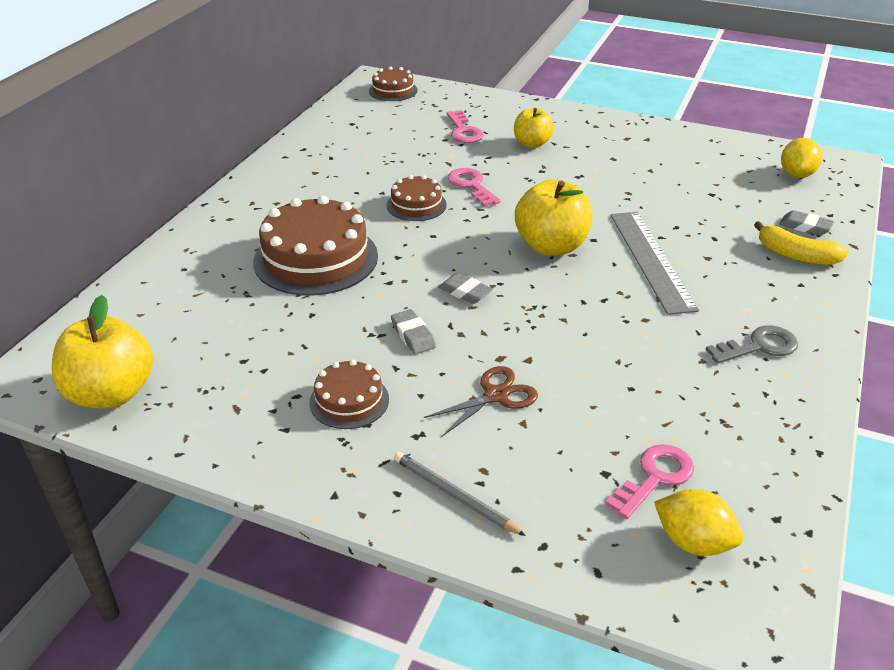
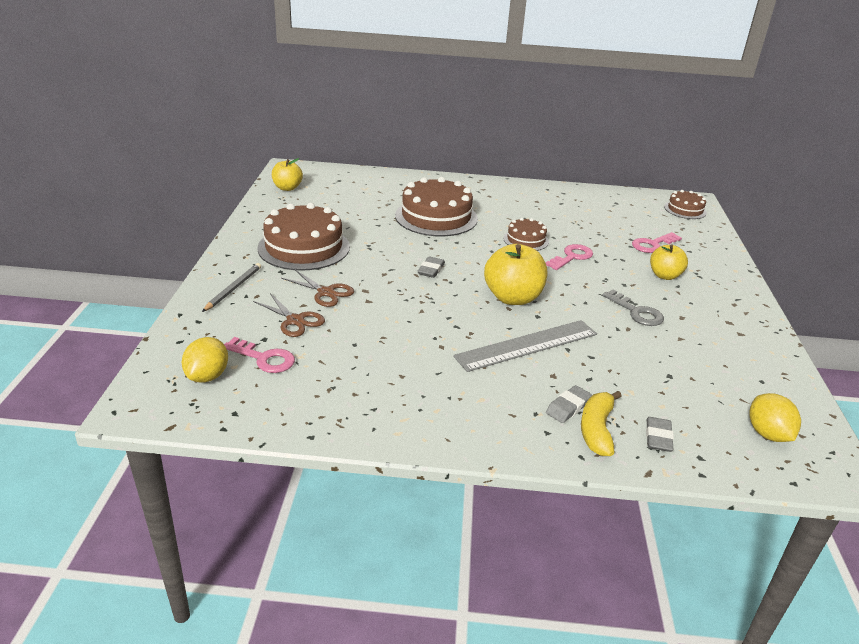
camera: 70 degrees right, 5 degrees down
yellow apple [52,295,153,408] -> yellow apple [272,158,303,191], size x0.62
brown cake [309,360,389,429] -> brown cake [258,203,350,271], size x1.90
grey eraser [391,309,436,354] -> grey eraser moved to [546,385,592,423]
grey key [706,325,798,364] -> grey key moved to [602,289,664,326]
yellow lemon [781,138,822,178] -> yellow lemon turned 75 degrees clockwise [749,393,801,442]
none -> brown scissors [253,293,325,337]

